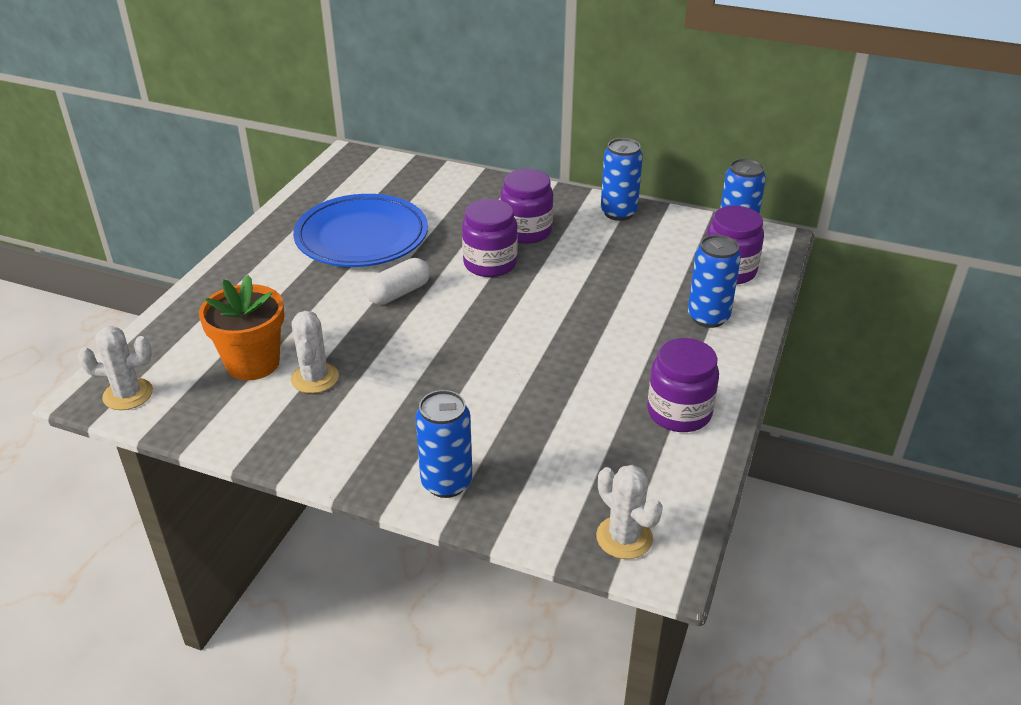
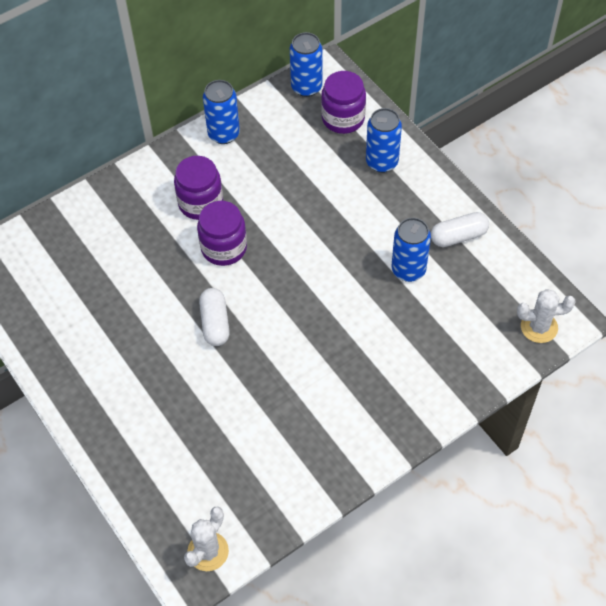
camera: 55 degrees left, 20 degrees up
orange flower pot [199,275,284,380] -> none
white cactus [291,311,339,393] -> none
blue plate [293,194,428,267] -> none
blue can [415,390,472,498] -> blue can moved to [391,218,431,282]
purple jar [647,338,719,432] -> white capsule [431,212,489,247]

